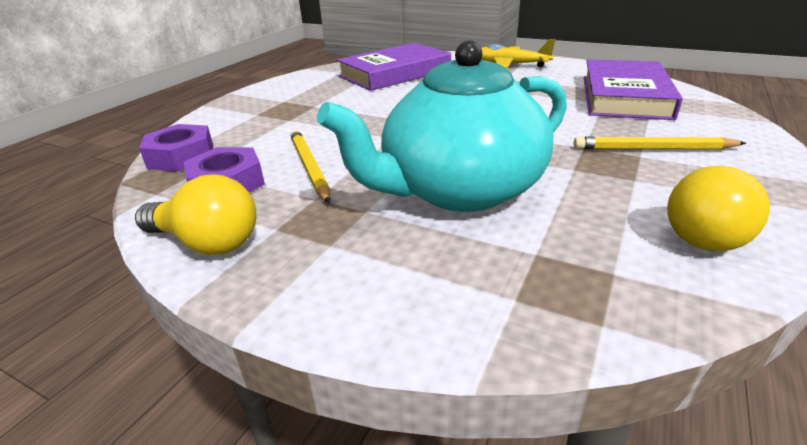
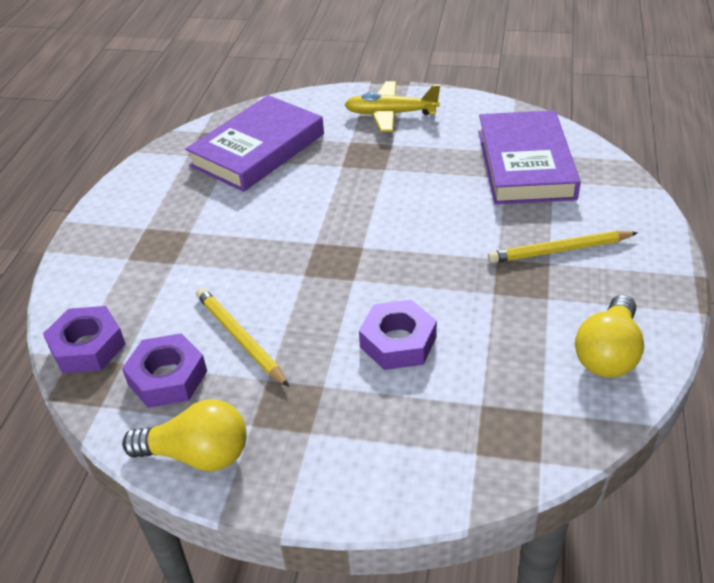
camera: 15 degrees left, 10 degrees up
turquoise teapot [317,40,567,212] -> purple nut [359,300,437,370]

